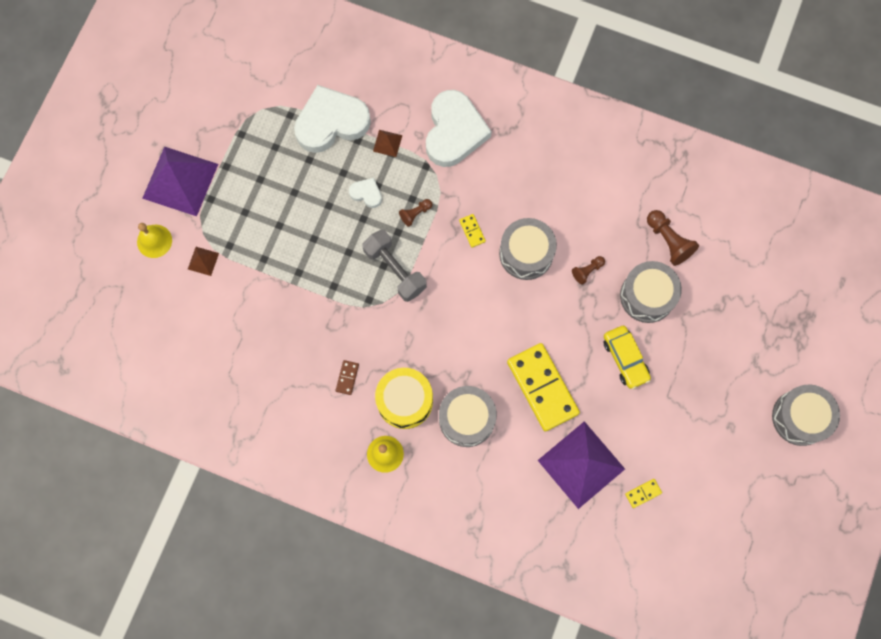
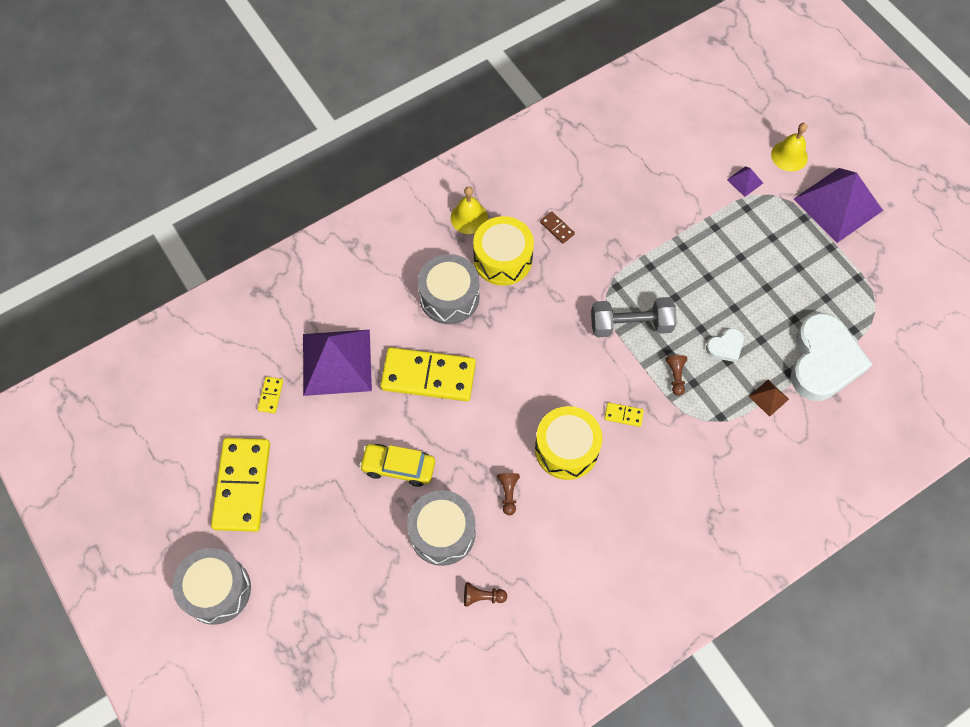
camera: 125 degrees right, 10 degrees down
brown pyramid [188,247,219,276] -> purple pyramid [727,166,763,197]
white heart [426,90,492,167] -> none
grey drum [499,218,557,280] -> yellow drum [535,406,603,480]
brown pawn [647,210,699,266] -> brown pawn [464,583,507,607], size x0.59
none -> yellow domino [211,438,270,532]

